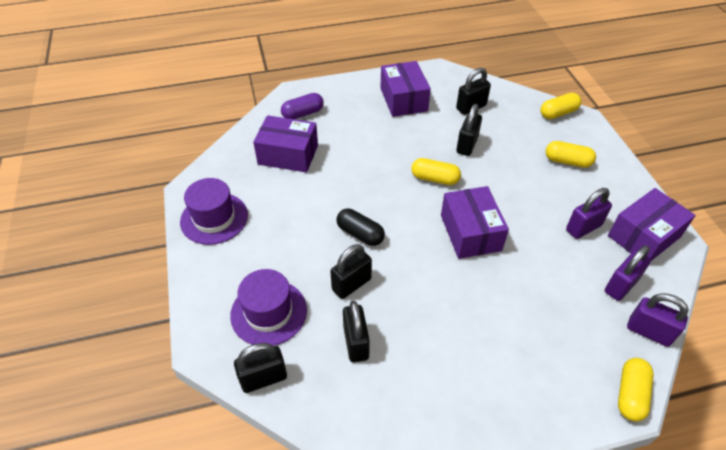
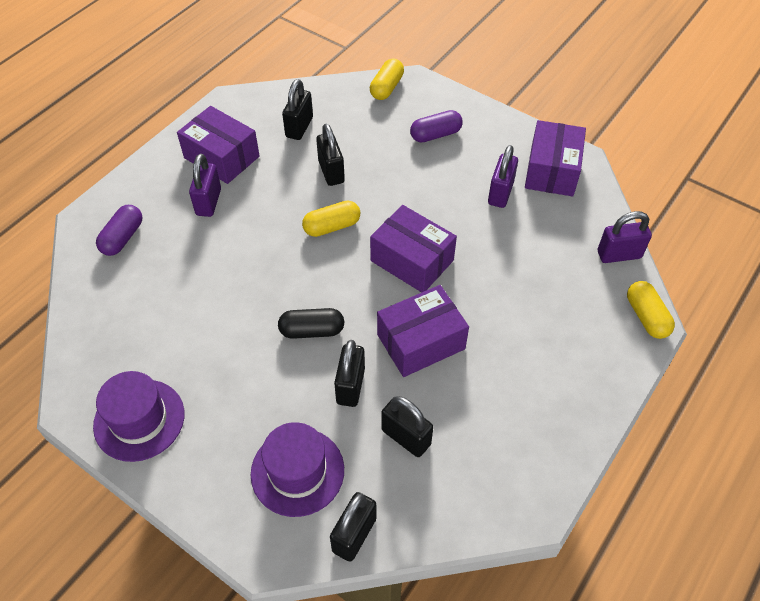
camera: 40 degrees left, 5 degrees up
purple box [253,115,318,173] -> purple box moved to [377,285,469,377]
yellow capsule [546,141,596,168] -> purple capsule [410,110,463,142]
purple padlock [605,245,651,301] -> purple padlock moved to [189,154,221,217]

